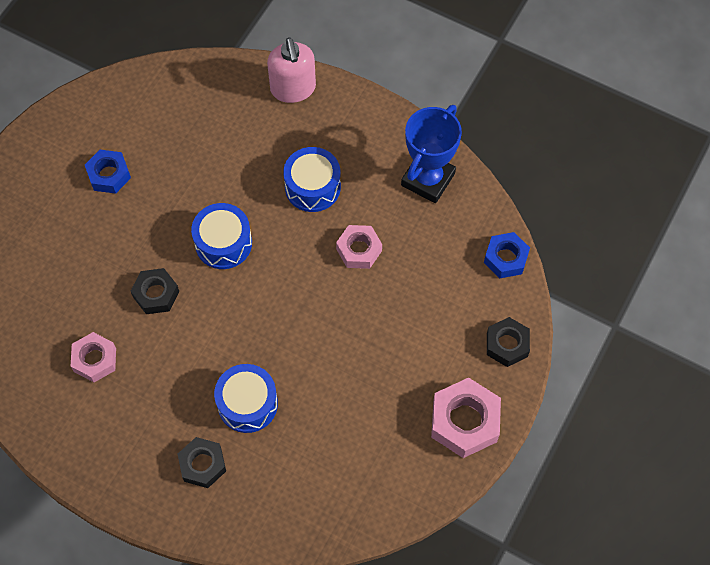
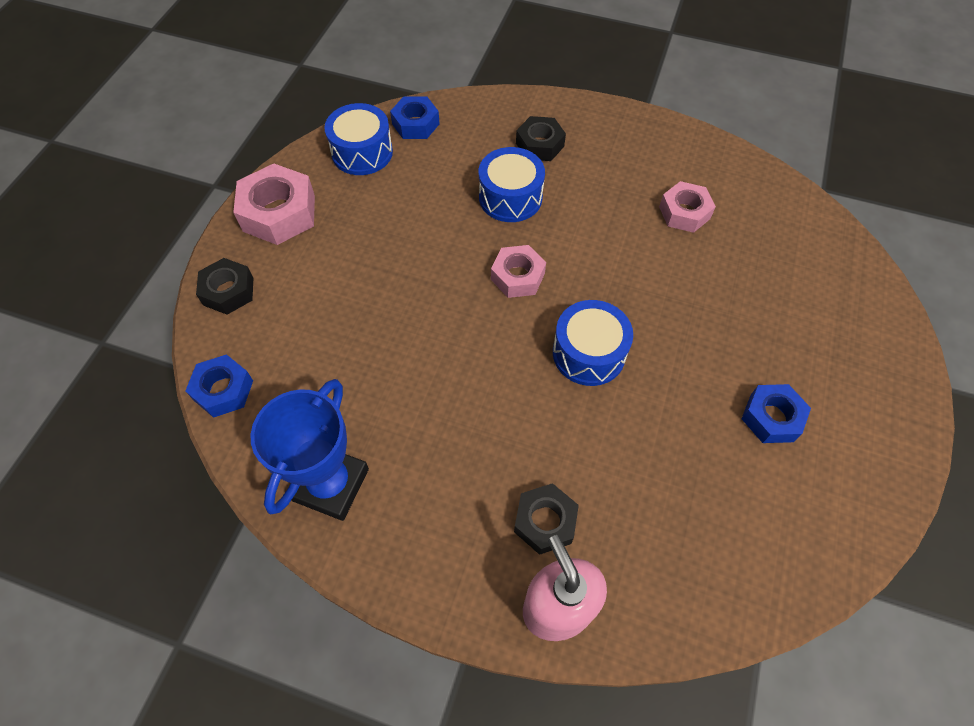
camera: 170 degrees right, 5 degrees down
black nut [131,268,179,314] -> black nut moved to [514,483,579,555]
blue drum [283,147,341,212] -> blue drum moved to [324,103,393,175]
pink nut [336,225,382,269] -> pink nut moved to [491,245,546,298]
none -> blue nut [390,97,440,139]

